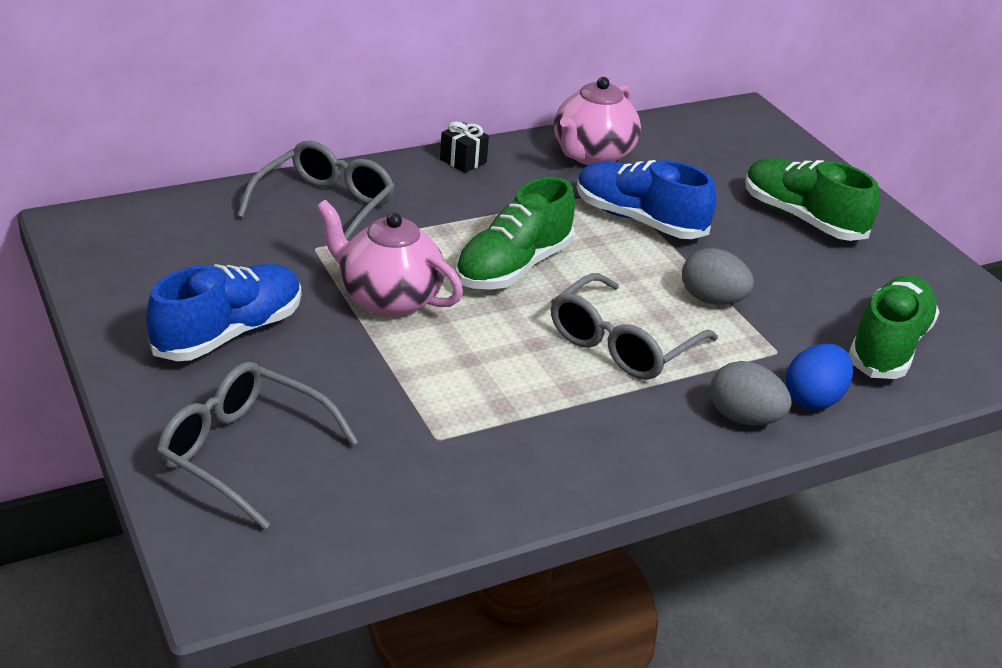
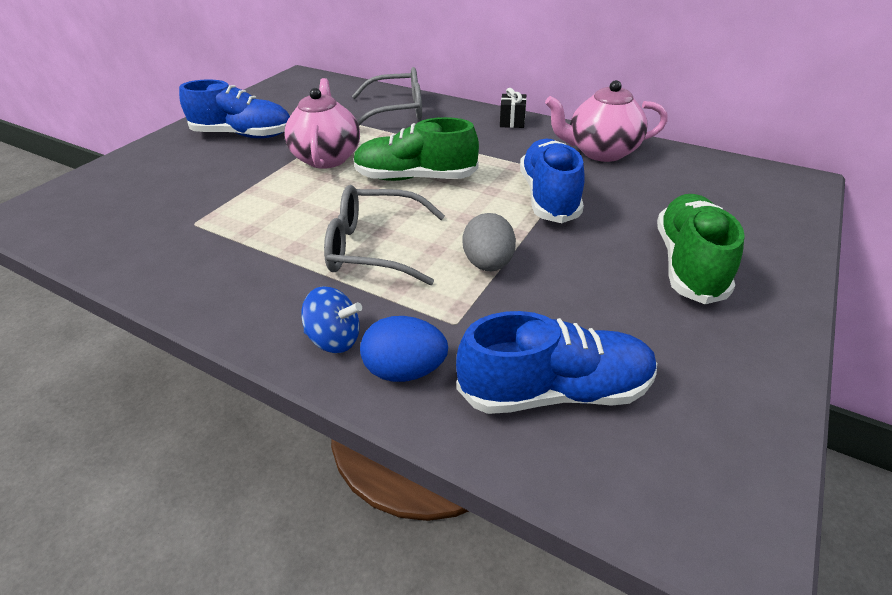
camera: 60 degrees right, 5 degrees up
grey glasses [157,362,358,530] -> none
grey egg [710,361,792,425] -> blue spinning top [301,286,362,353]
green shoe [849,275,939,379] -> blue shoe [456,311,657,414]

